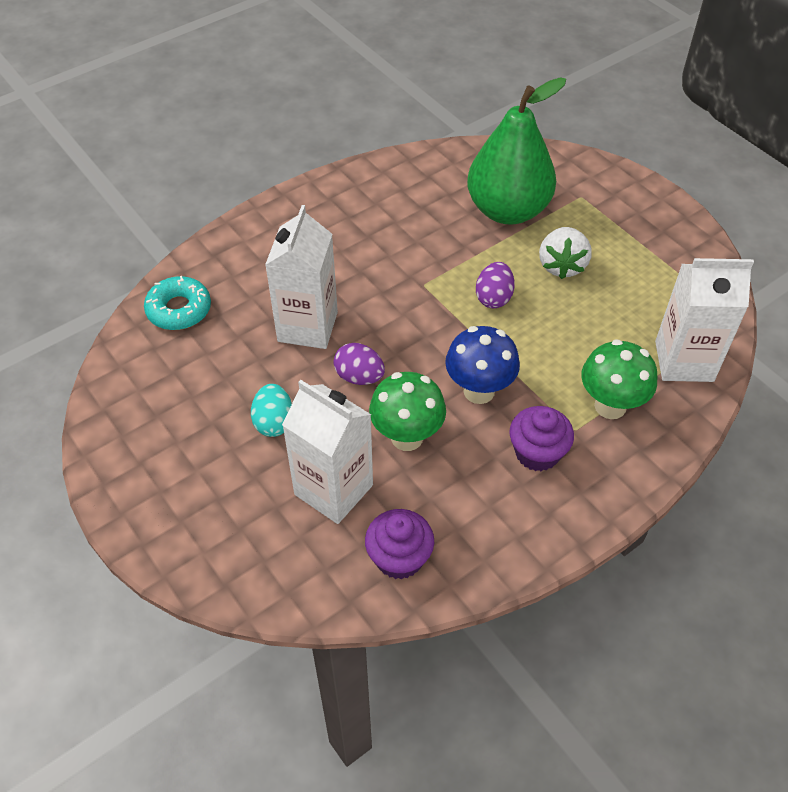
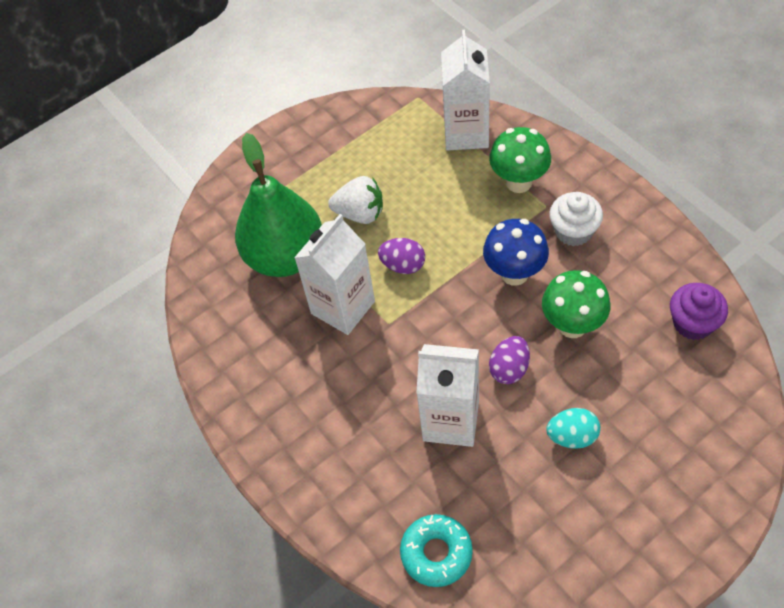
camera: 85 degrees left, 5 degrees up
white carton [282,380,373,524] -> white carton moved to [294,214,375,335]
purple cupcake [510,406,574,471] -> white cupcake [549,192,603,246]

